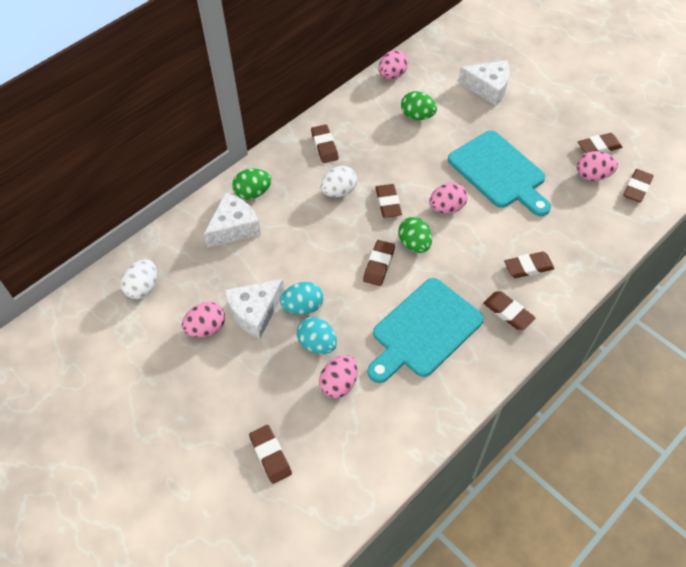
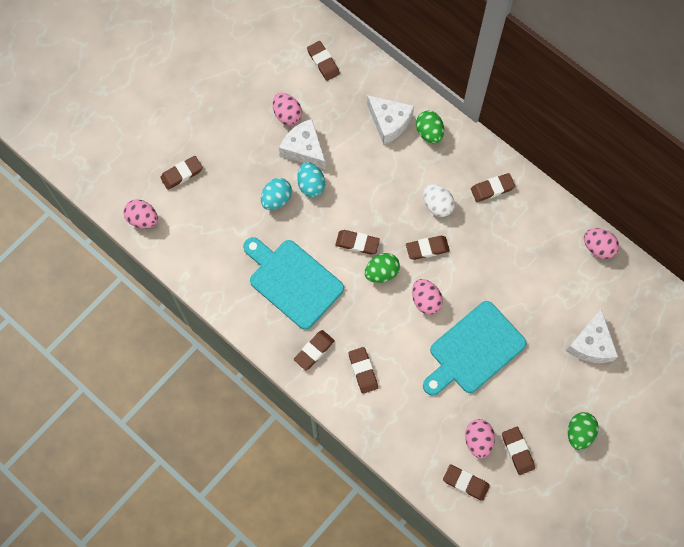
camera: 85 degrees right, 15 degrees up
white egg [121,259,157,299] -> brown eraser [307,41,340,81]
pink egg [319,355,358,398] -> pink egg moved to [123,199,158,229]
green egg [401,91,437,120] -> green egg moved to [568,412,598,450]

